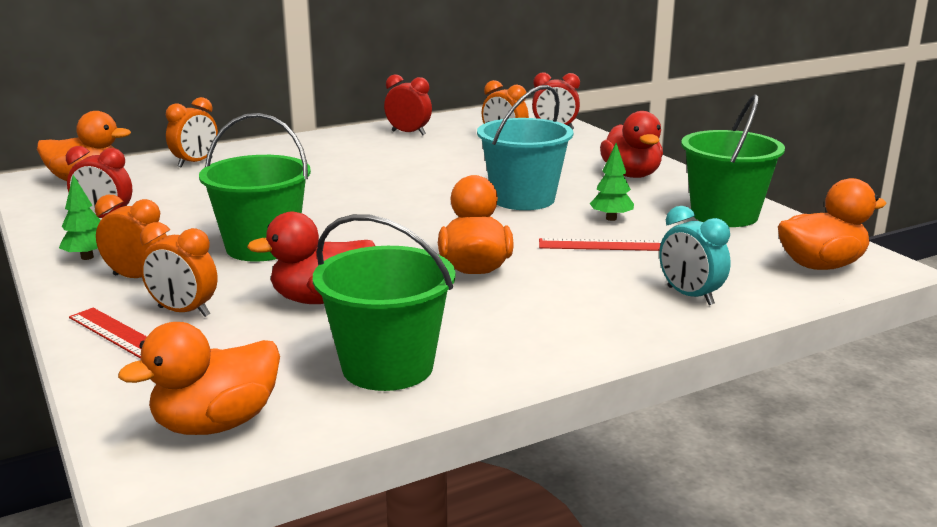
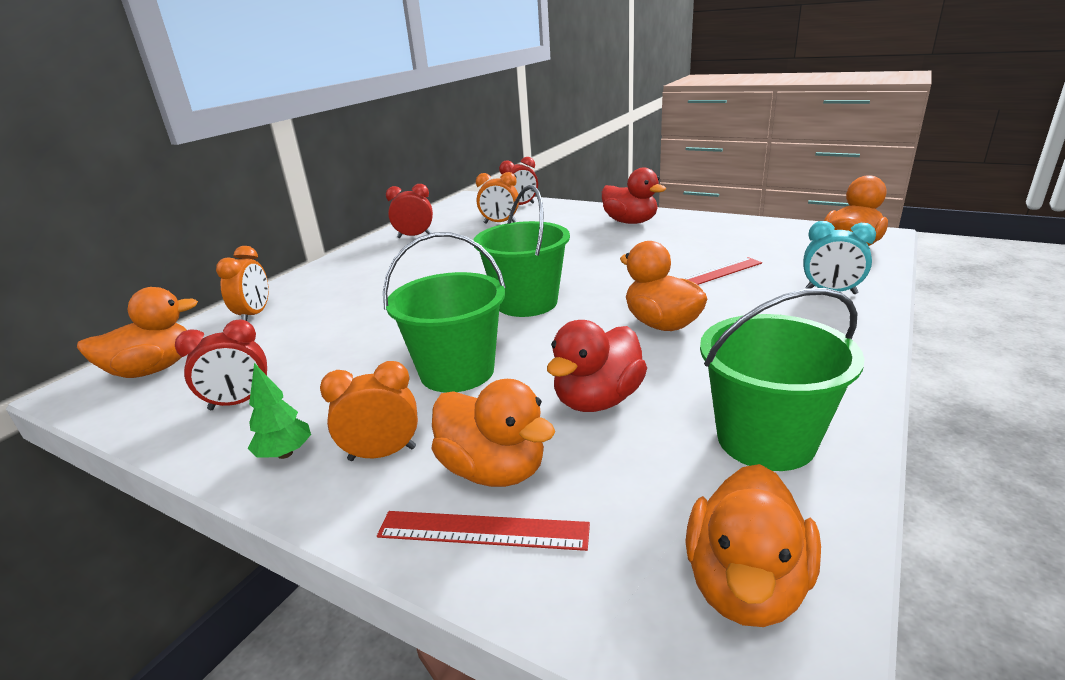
camera: 30 degrees left, 5 degrees up
orange clock [140,222,218,317] -> orange duck [432,379,555,487]
turquoise bucket [477,85,573,210] -> none
green tree [590,143,634,221] -> none
green bucket [681,94,785,227] -> green bucket moved to [473,185,570,317]

